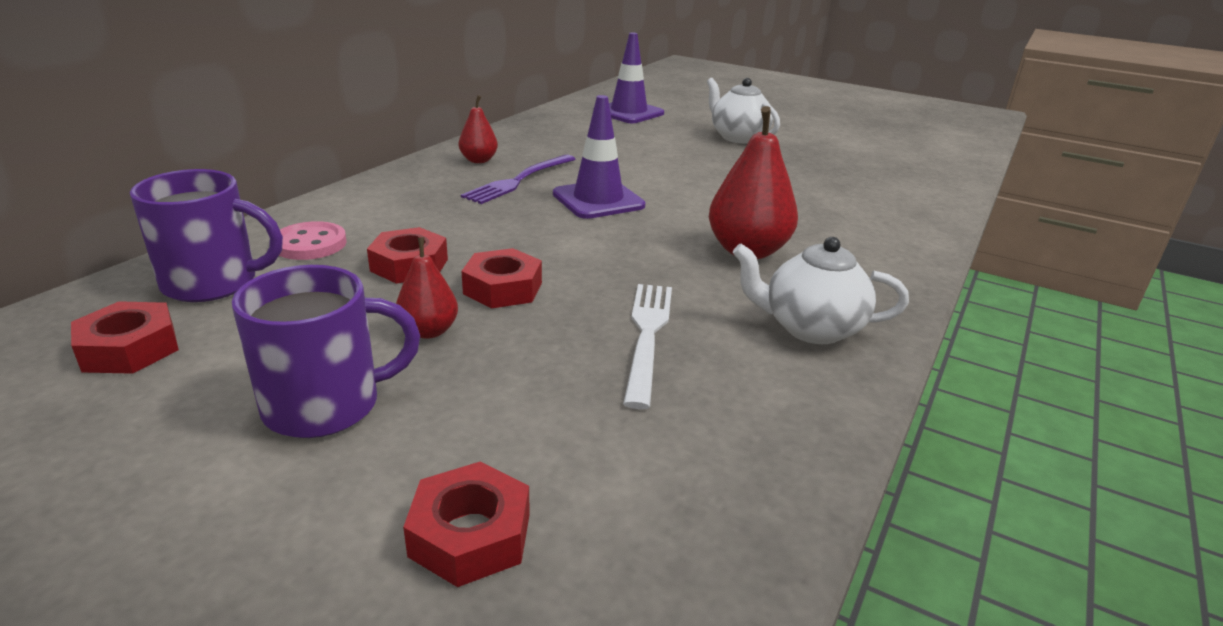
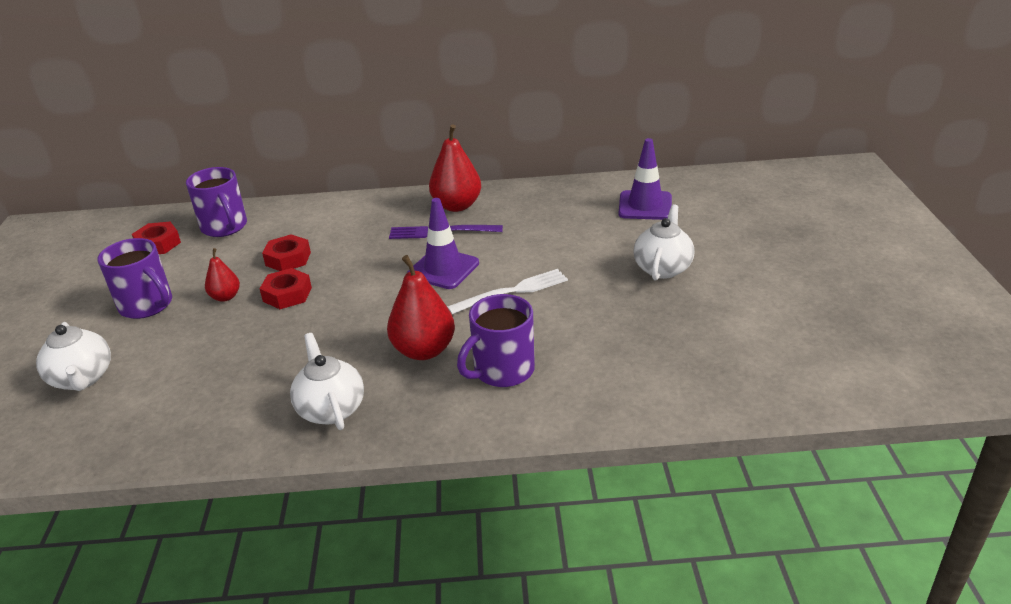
camera: 60 degrees right, 5 degrees up
pink button [279,221,347,260] -> none
red nut [403,461,530,587] -> white teapot [36,322,111,391]
red pear [459,95,498,163] -> red pear [429,124,481,212], size x1.79
white fork [623,284,672,409] -> white fork moved to [447,269,568,314]
none -> purple mug [457,294,535,387]

